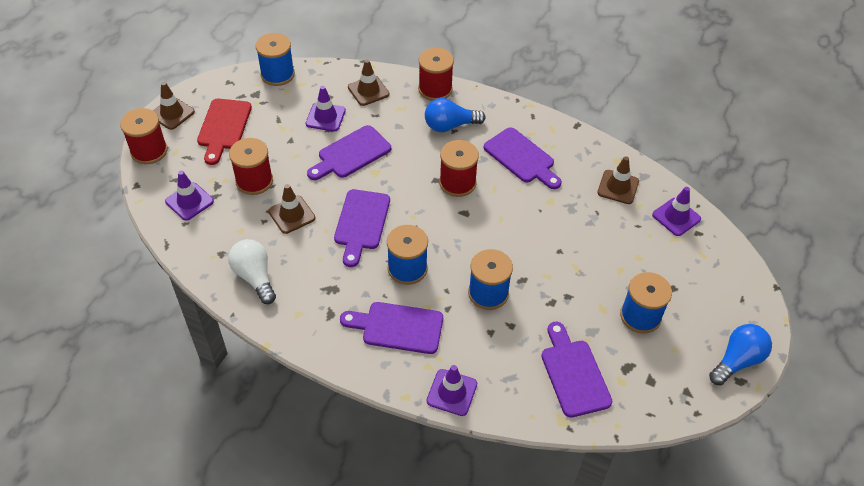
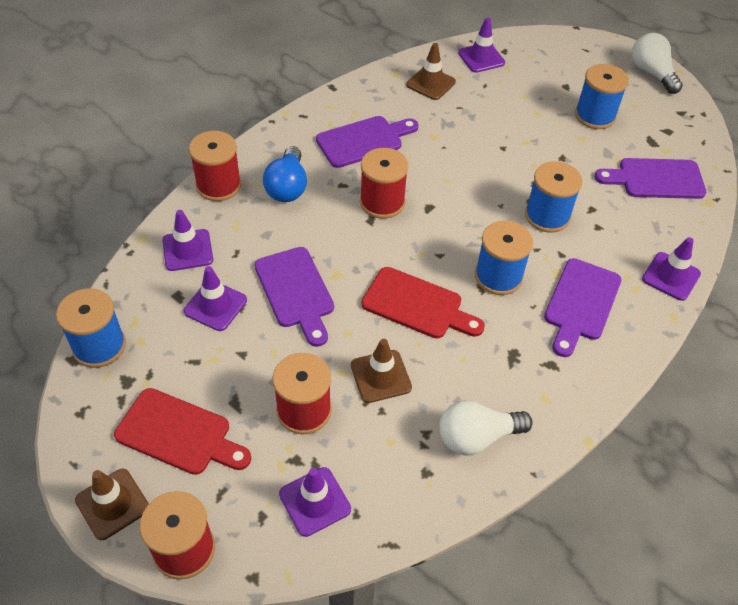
camera: 75 degrees left, 0 degrees up
purple cutting board [334,189,390,267] -> red cutting board [361,267,485,339]
brown traffic cone [348,59,389,106] -> purple traffic cone [162,210,213,271]
blue light bulb [709,324,772,385] -> white light bulb [631,33,683,94]

